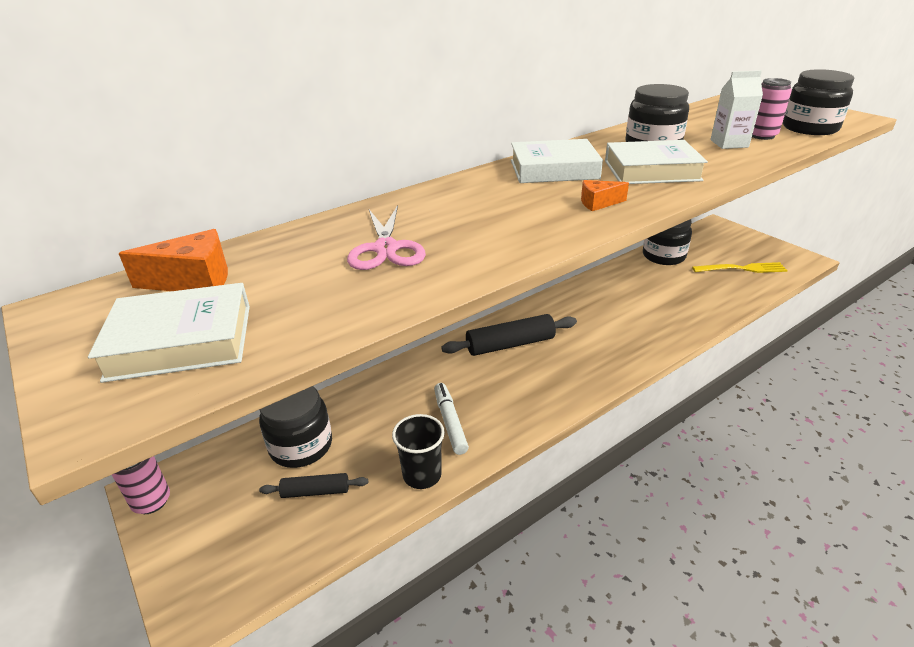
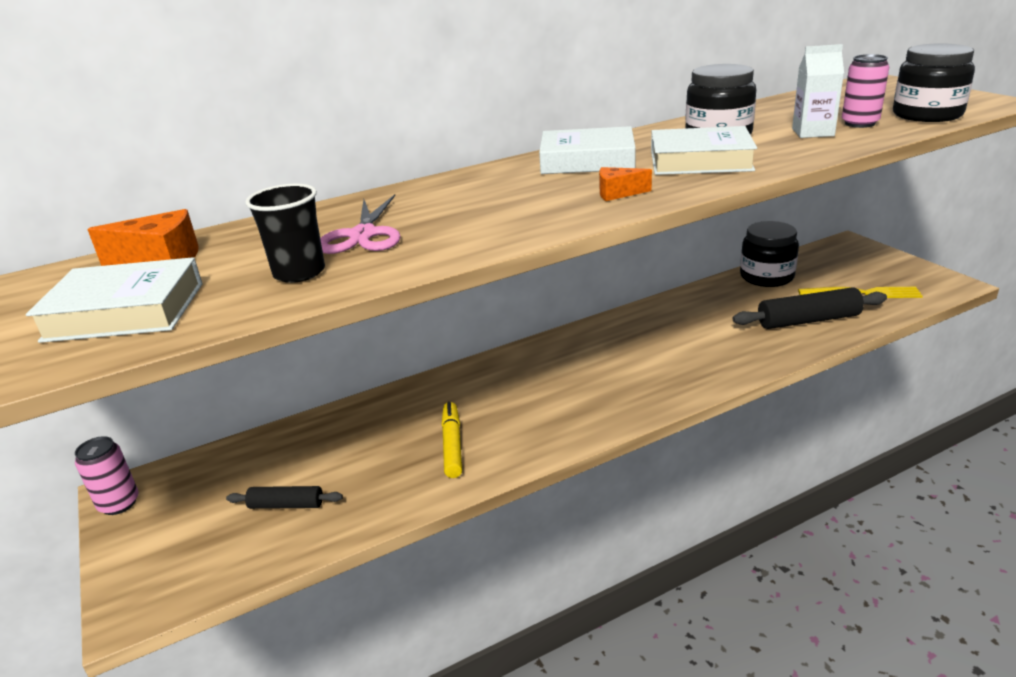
camera: 10 degrees right, 5 degrees down
black jar [259,386,332,468] -> none
black cup [392,414,445,489] -> black cup moved to [245,184,325,283]
white marker [434,383,469,455] -> yellow marker [442,402,462,478]
black rolling pin [441,314,577,356] -> black rolling pin moved to [733,287,887,329]

